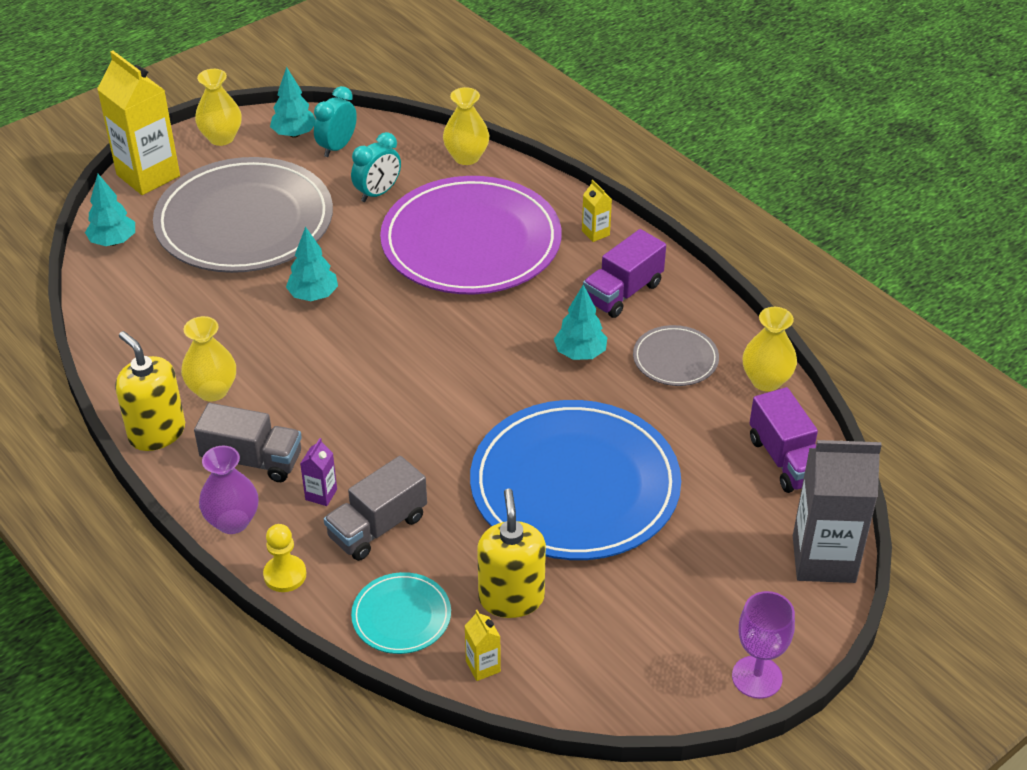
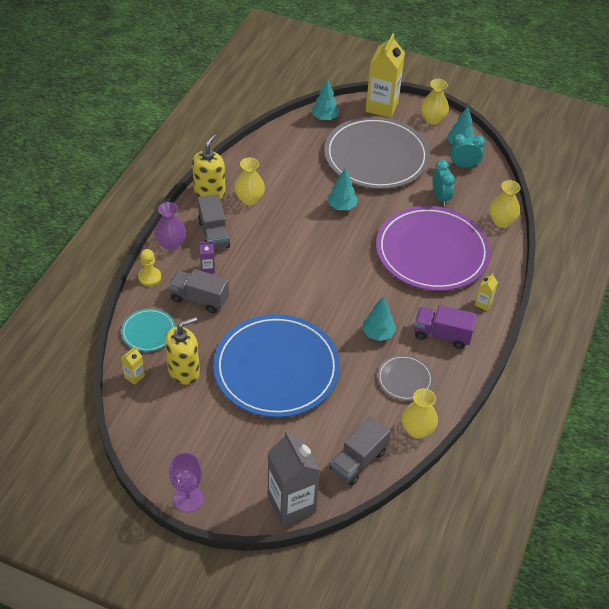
camera: 60 degrees right, 5 degrees up
turquoise clock [351,132,401,202] -> turquoise clock turned 120 degrees counterclockwise [433,160,455,206]
purple truck [750,387,818,493] -> grey truck [330,417,390,486]

